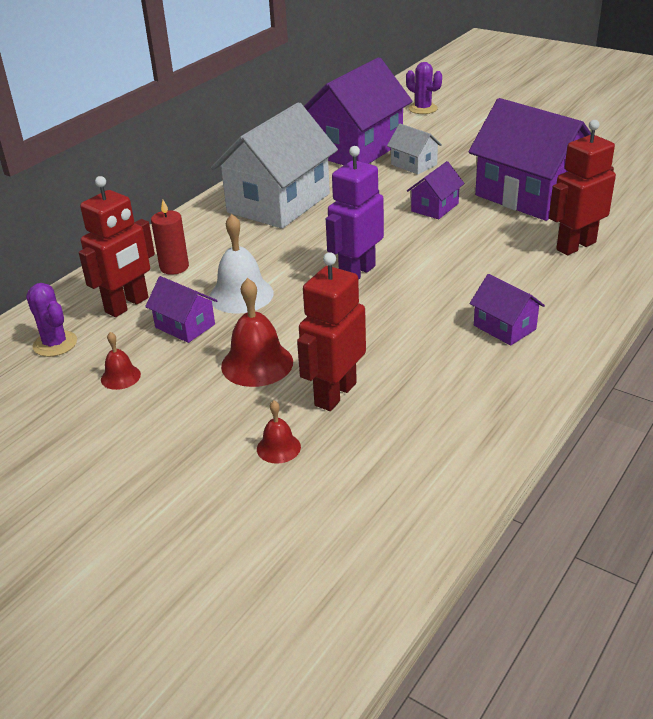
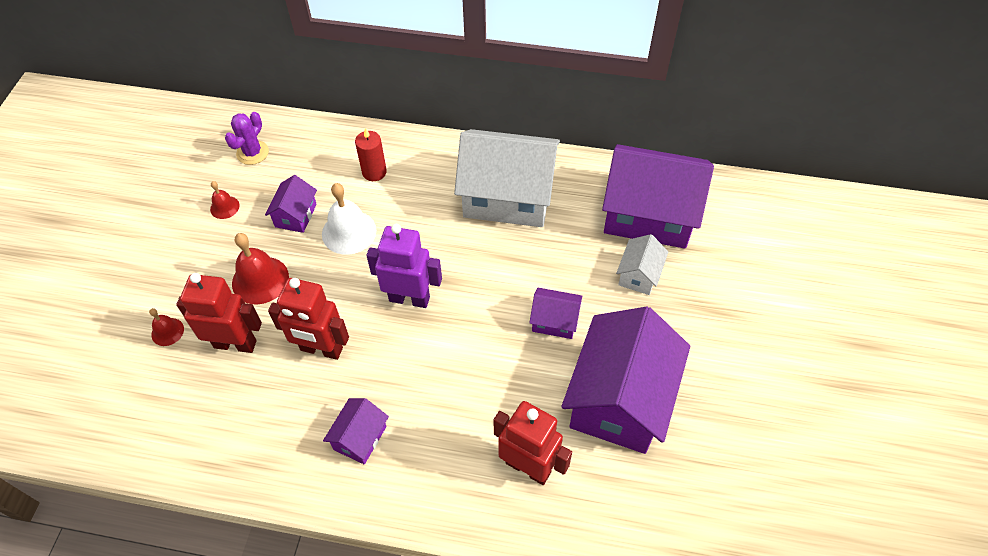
camera: 65 degrees right, 20 degrees up
red robot [79,176,155,317] -> red robot moved to [268,278,349,360]
purple cactus [406,62,442,114] -> none

